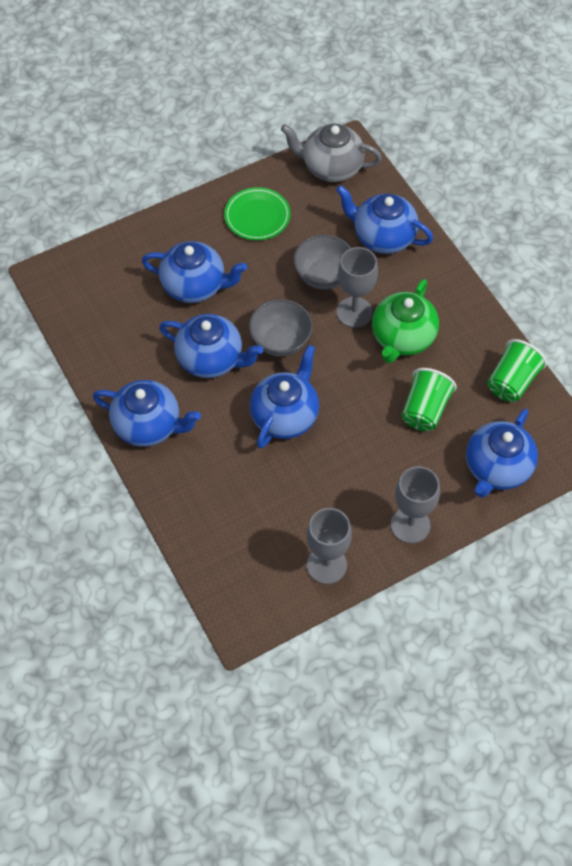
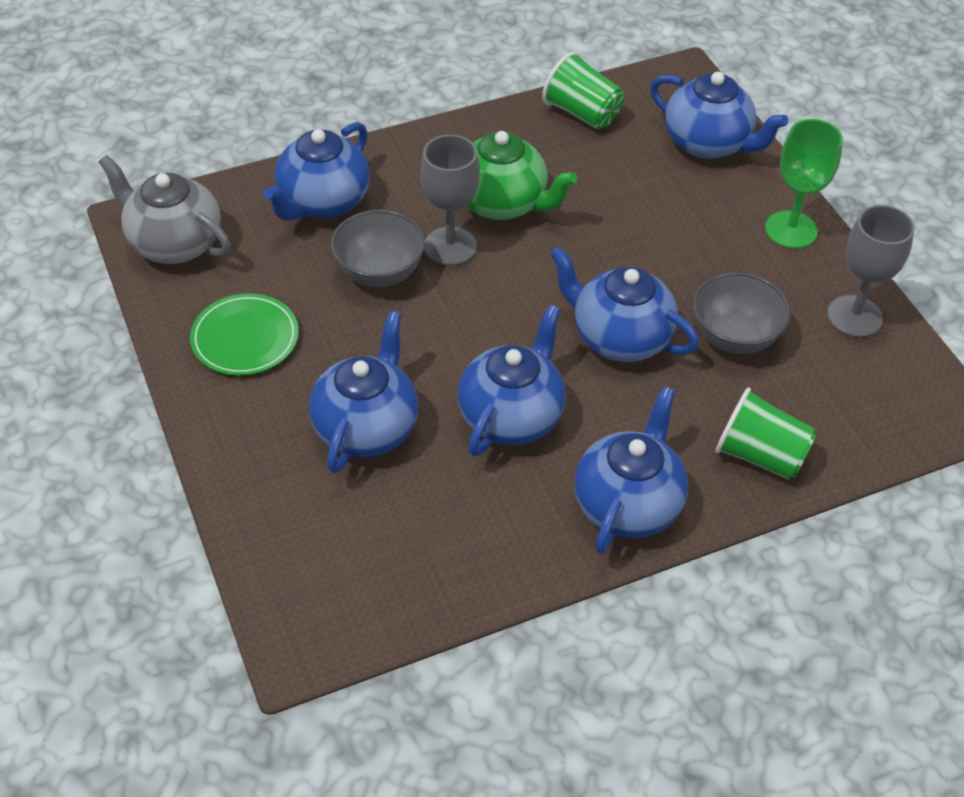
camera: 85 degrees left, 10 degrees down
grey bowl [249,299,313,357] -> grey bowl moved to [693,272,791,354]
grey teapot [281,124,382,182] -> grey teapot turned 105 degrees clockwise [99,155,231,264]
grey goblet [391,466,440,544] -> green goblet [765,119,843,249]
green cup [402,368,457,431] -> green cup moved to [715,387,816,480]

